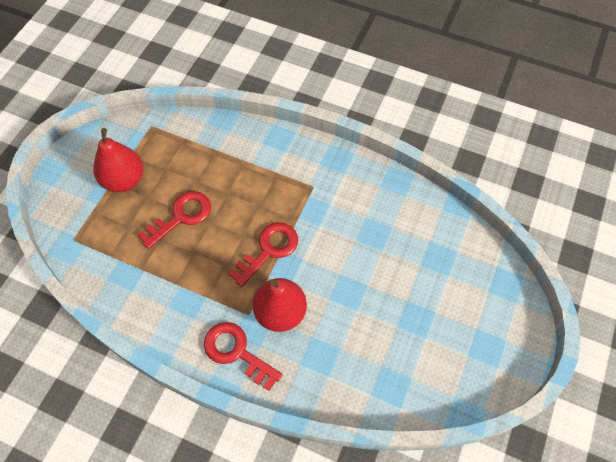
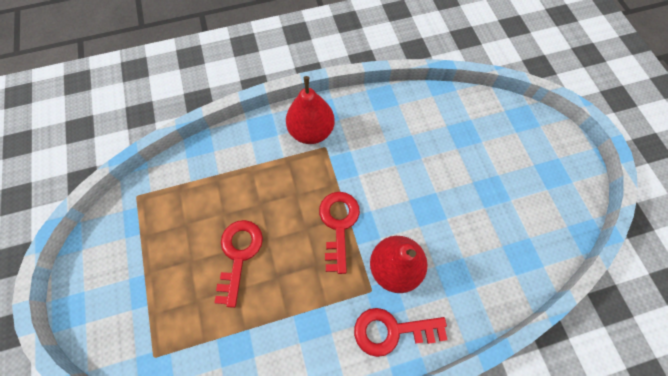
camera: 40 degrees left, 5 degrees up
red pear [93,128,144,192] -> red pear moved to [286,76,335,144]

